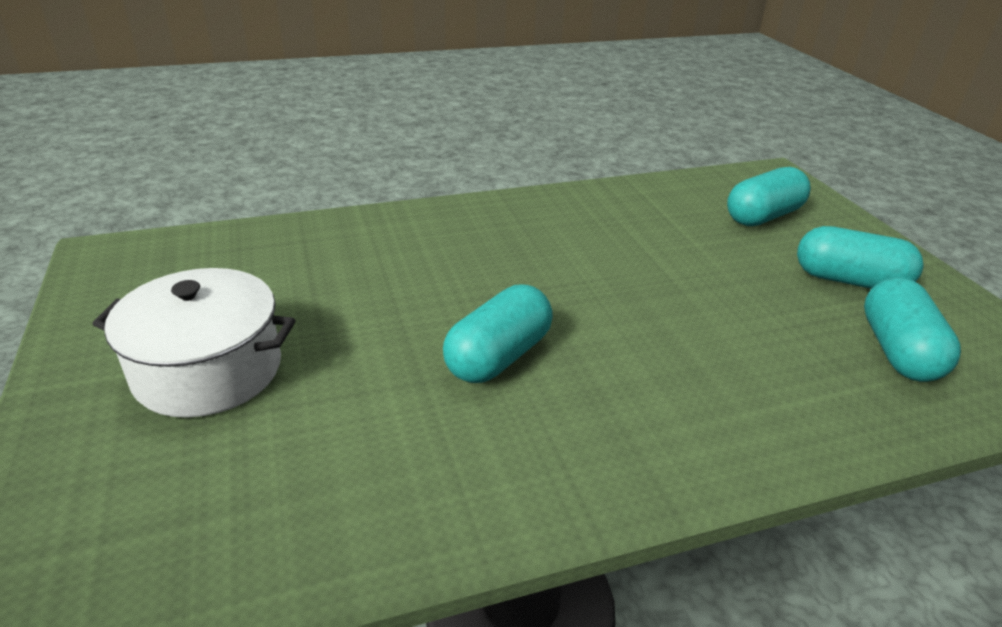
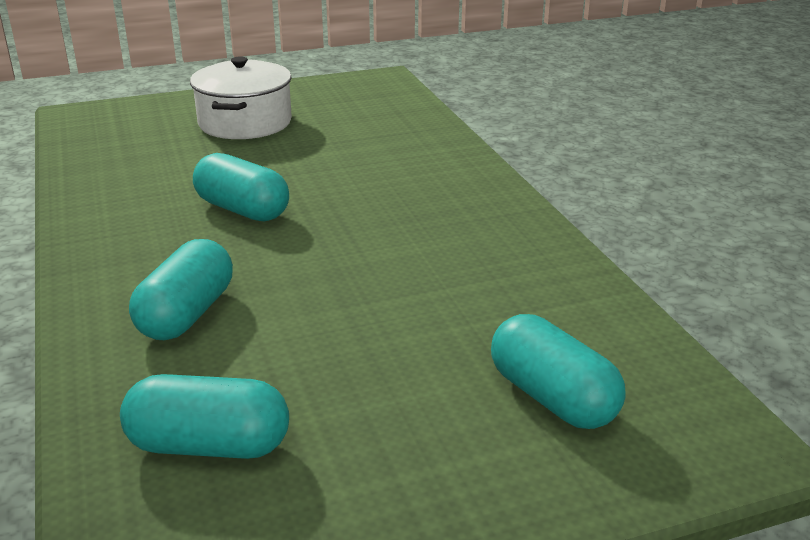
camera: 90 degrees right, 5 degrees down
turquoise capsule [797,226,924,289] -> turquoise capsule moved to [129,239,233,340]

